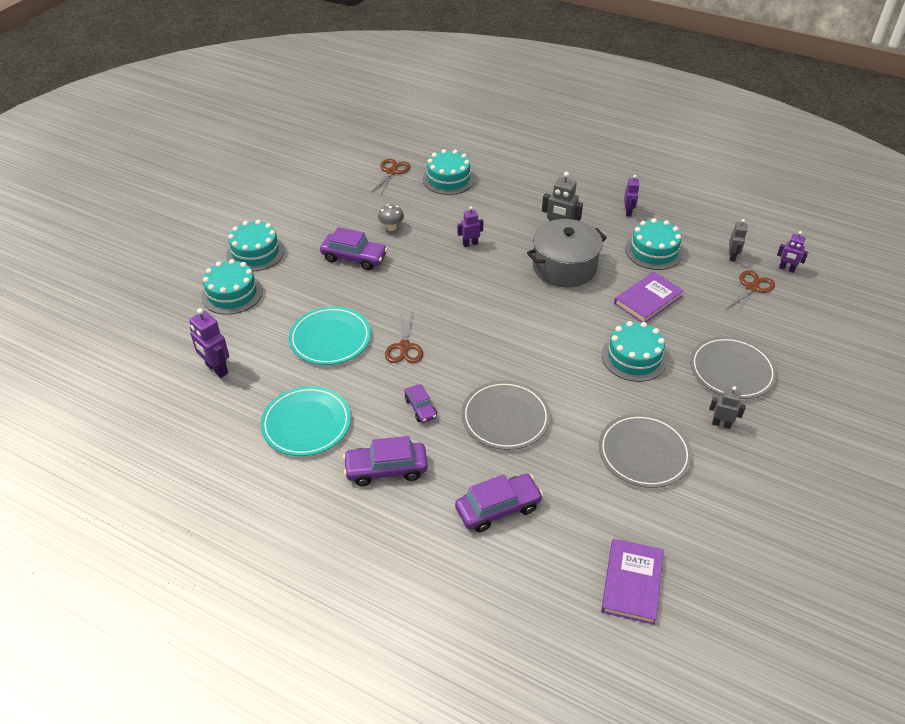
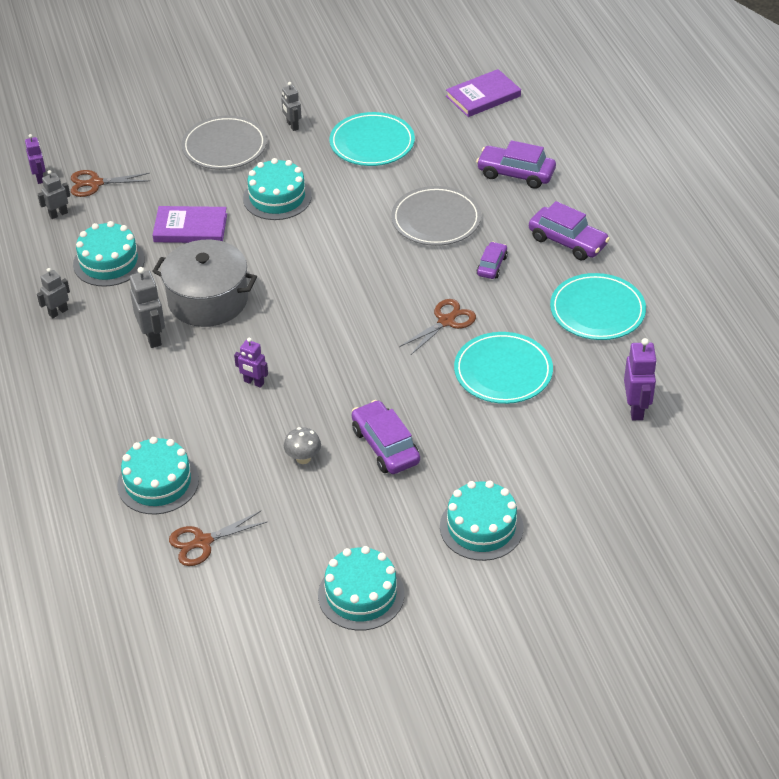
camera: 135 degrees left, 0 degrees up
turquoise cake [201,259,263,315] -> turquoise cake moved to [318,546,404,631]
grey plate [599,414,692,488] -> turquoise plate [330,112,415,166]
purple robot [624,175,640,217] -> grey robot [37,268,70,318]

